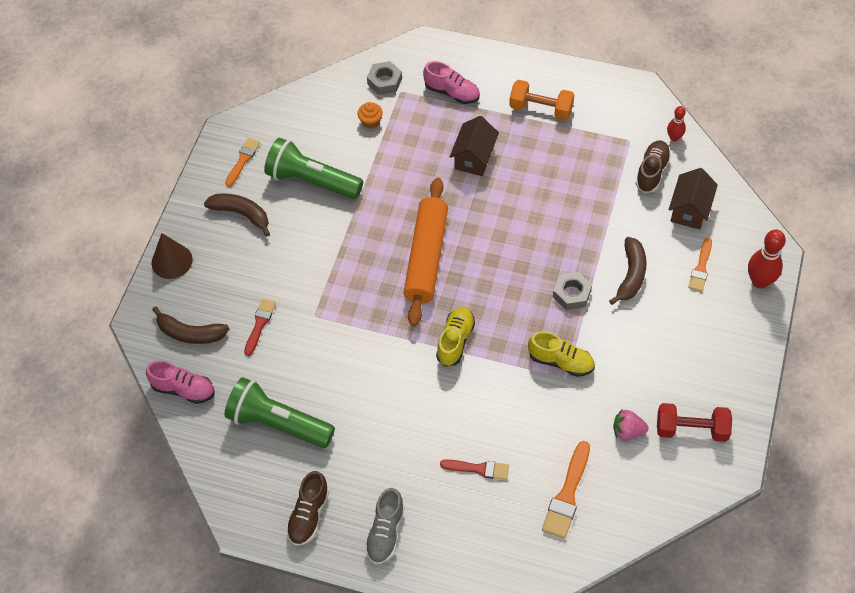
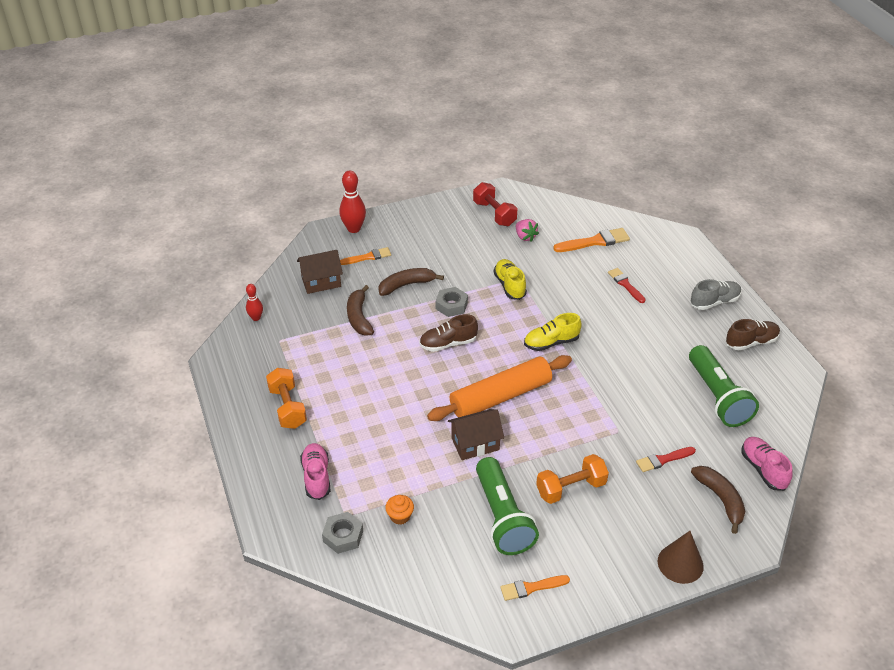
camera: 130 degrees left, 15 degrees down
brown banana [204,193,270,237] -> brown banana moved to [347,285,374,336]
brown house [450,116,499,176] -> brown house moved to [448,409,504,460]
brown shoe [635,140,671,193] -> brown shoe moved to [419,314,478,352]
none -> orange dumbbell [536,454,609,504]

